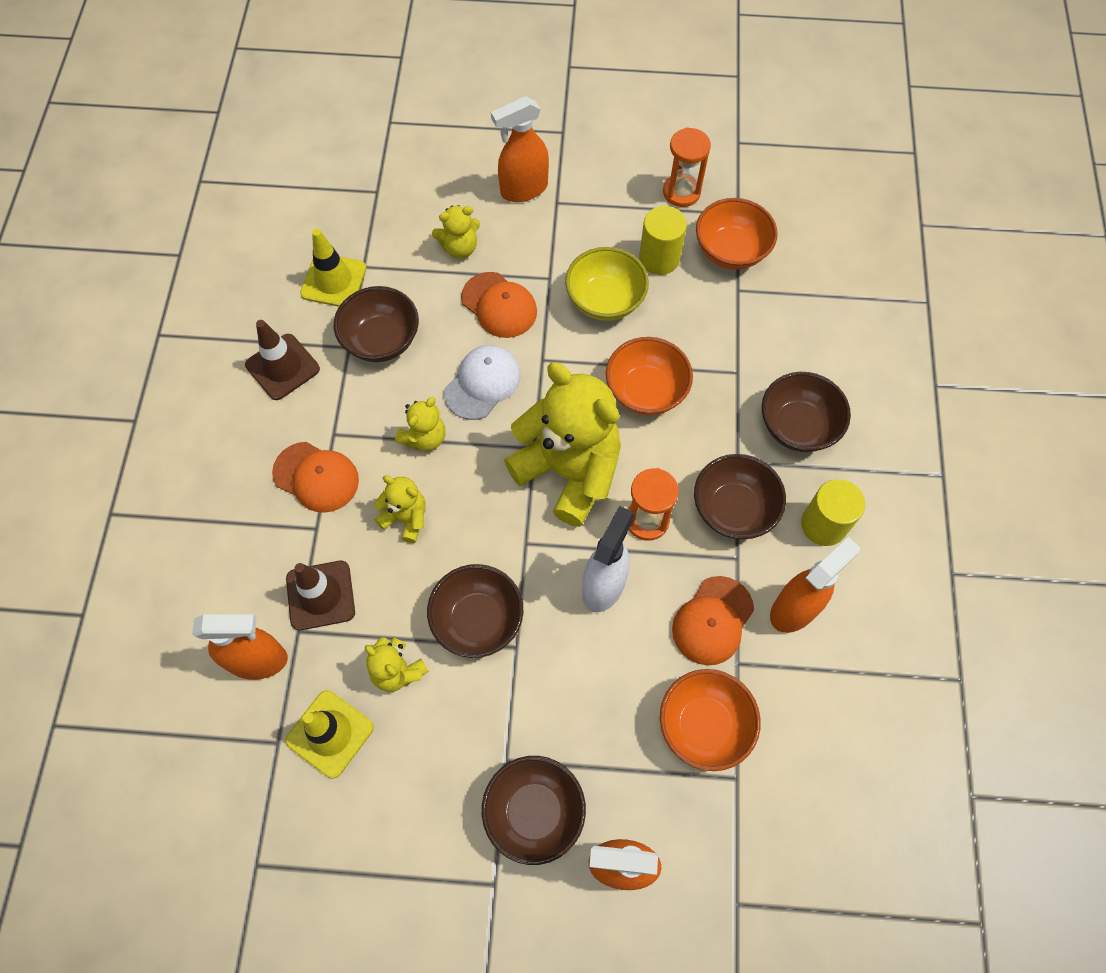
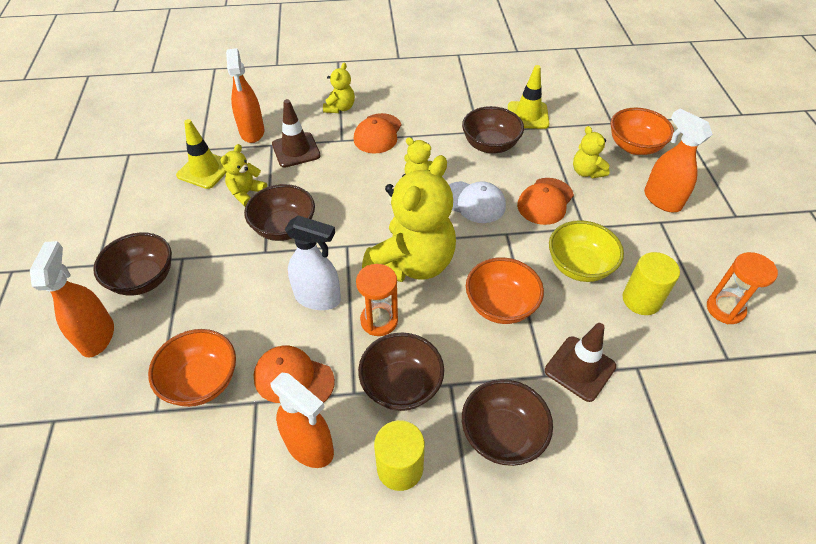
camera: 80 degrees right, 15 degrees down
brown traffic cone [245,320,320,400] -> brown traffic cone moved to [545,323,616,402]
yellow teddy bear [374,475,426,543] -> yellow teddy bear moved to [323,62,355,113]
orange bowl [696,198,777,270] -> orange bowl moved to [610,108,674,155]

